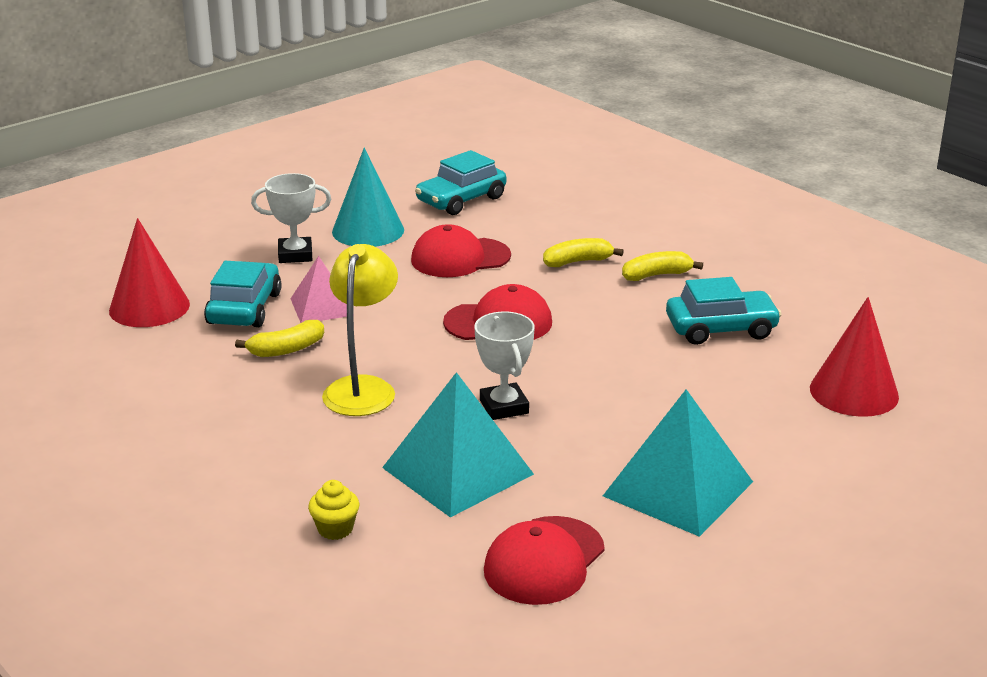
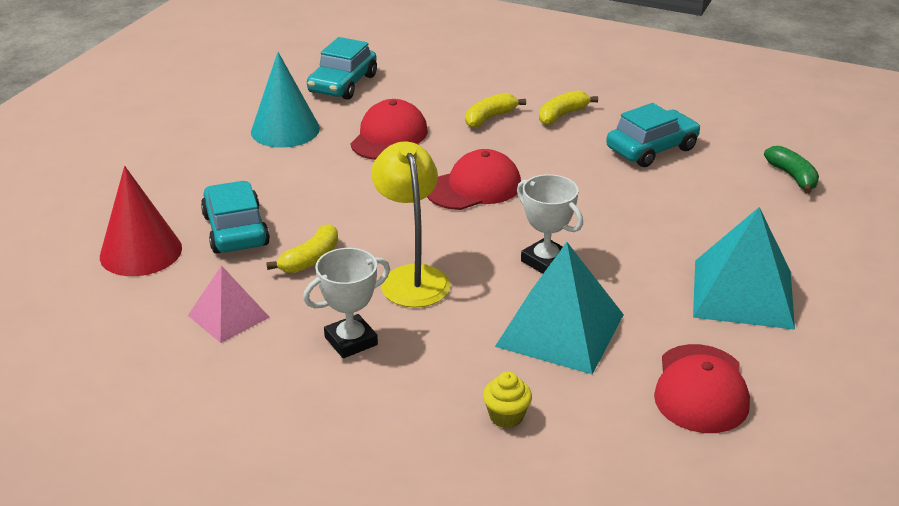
camera: 25 degrees left, 5 degrees up
white trophy [251,173,331,263] -> white trophy moved to [303,248,390,358]
pink pyramid [291,256,354,323] -> pink pyramid moved to [188,265,270,343]
red cap [411,224,511,277] -> red cap turned 150 degrees clockwise [351,99,428,160]
red cone [810,297,899,417] -> green banana [764,146,819,194]

